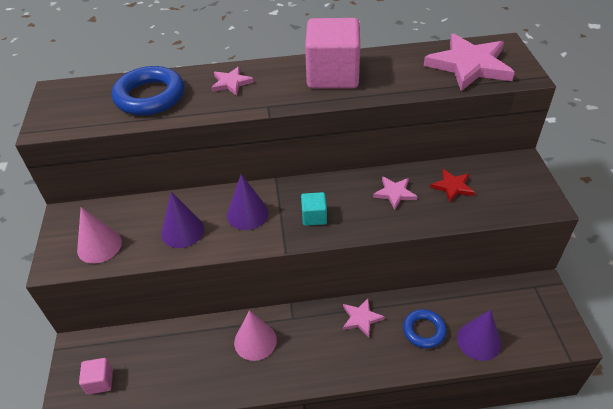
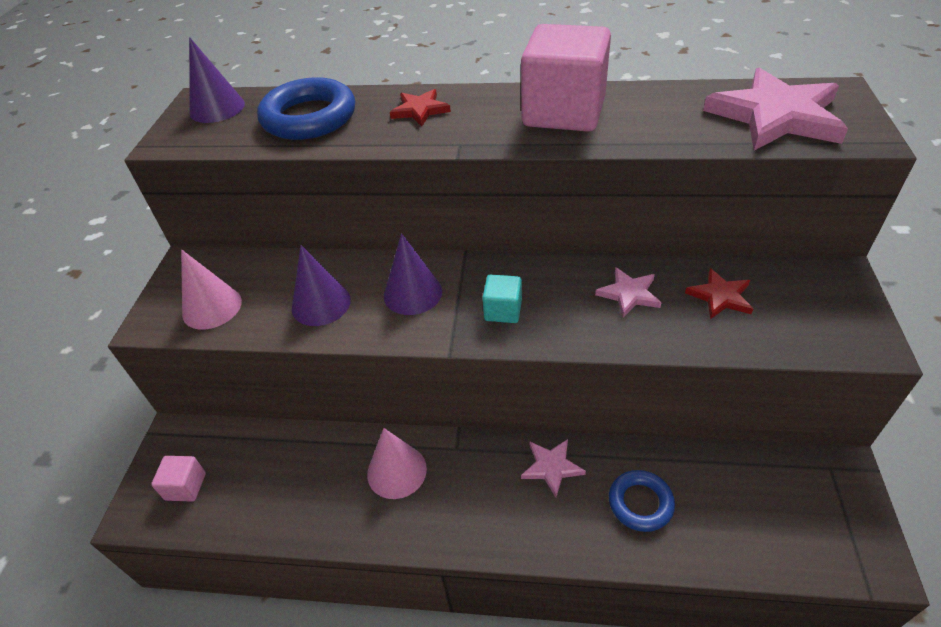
camera: 15 degrees right, 0 degrees up
pink star [211,67,254,96] -> red star [390,89,451,126]
purple cone [457,310,502,361] -> purple cone moved to [189,37,245,123]

